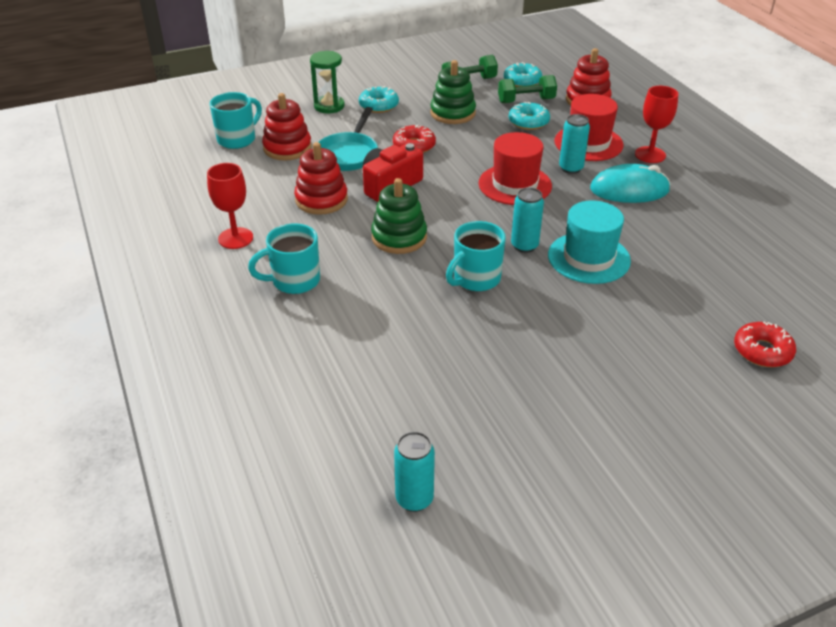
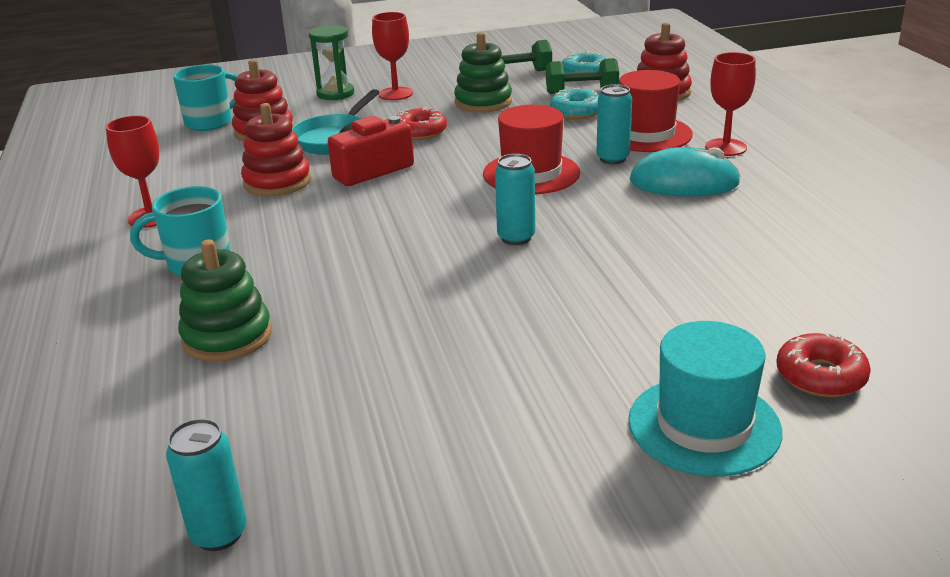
camera: 10 degrees right, 10 degrees down
turquoise donut [359,86,399,113] -> red goblet [372,12,413,100]
green stacking toy [371,178,427,254] -> green stacking toy moved to [178,239,272,362]
turquoise mug [446,221,506,291] -> none
turquoise hat [548,200,631,284] -> turquoise hat moved to [629,321,782,476]

